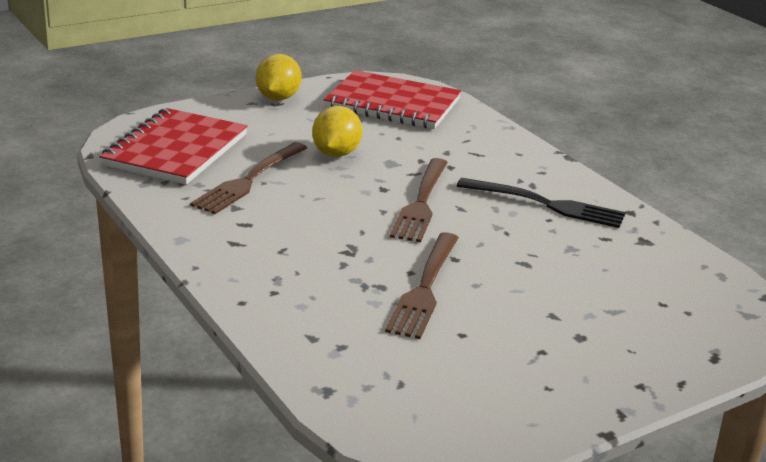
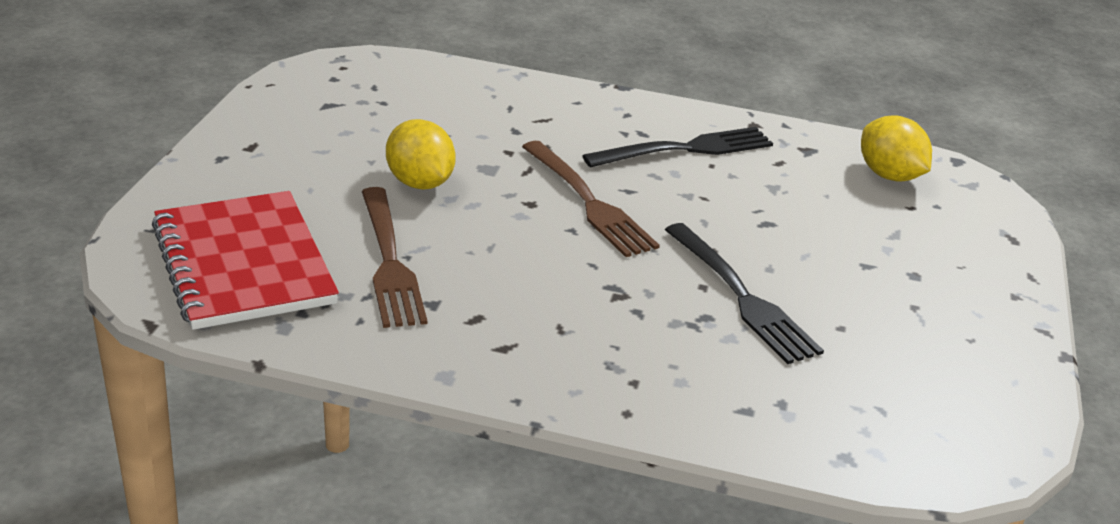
camera: 45 degrees left, 5 degrees up
yellow lemon [256,54,302,100] -> yellow lemon moved to [861,115,932,182]
red notebook [324,70,461,129] -> none
brown fork [385,232,459,339] -> black fork [665,223,824,364]

